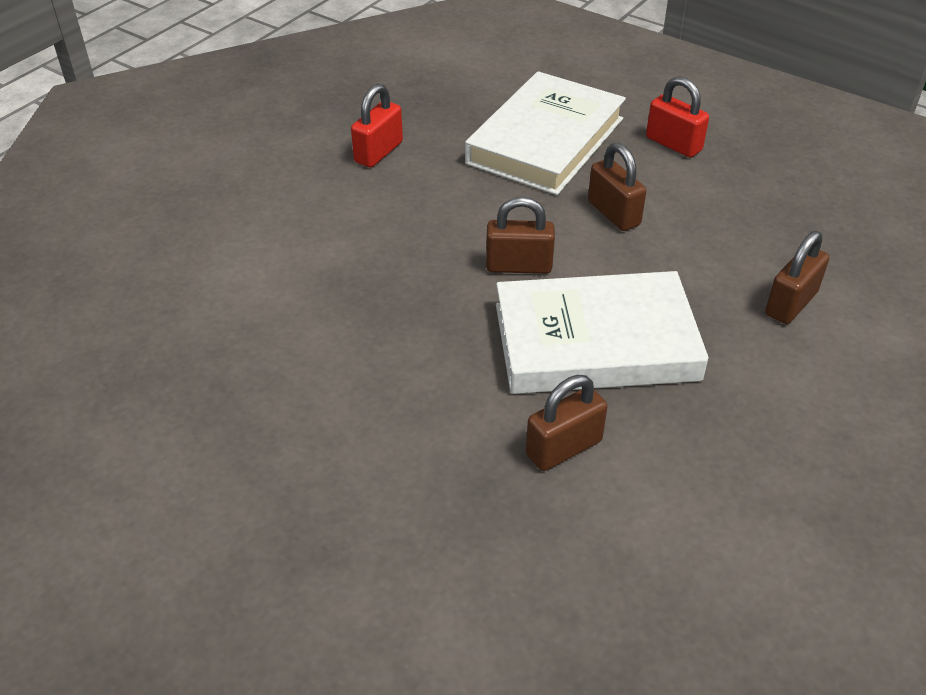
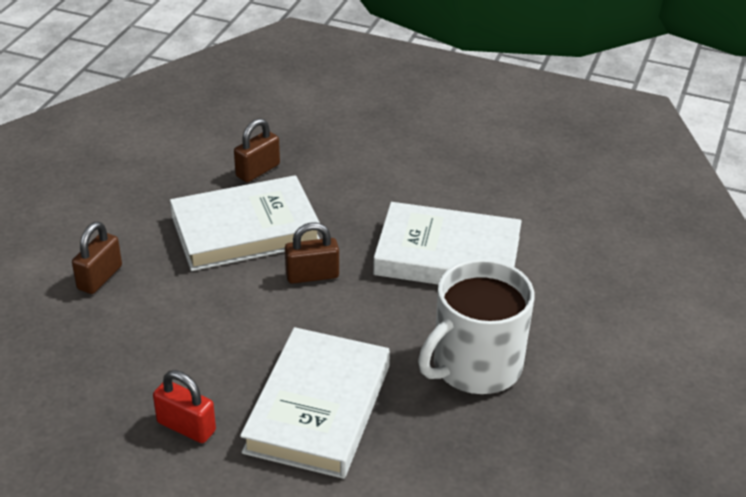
camera: 165 degrees right, 5 degrees down
red padlock [351,84,403,167] -> white mug [418,259,534,394]
brown padlock [588,142,646,231] -> none
none -> white book [373,202,522,285]

